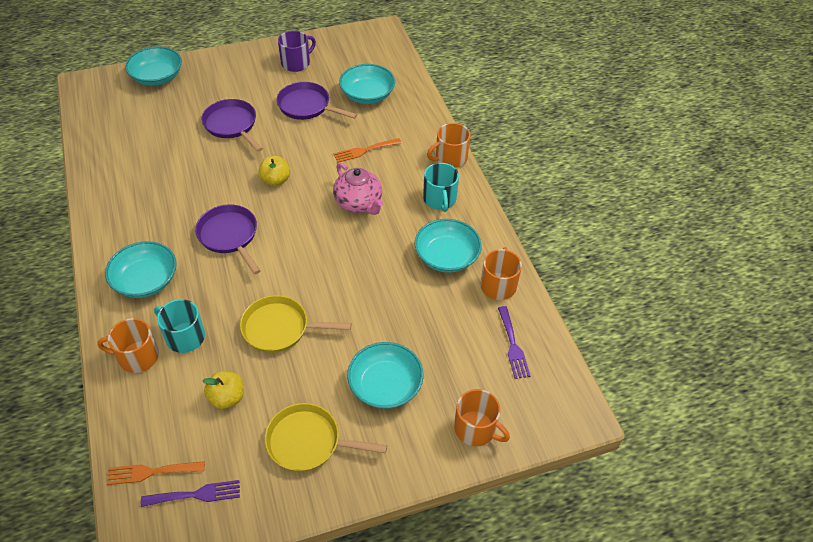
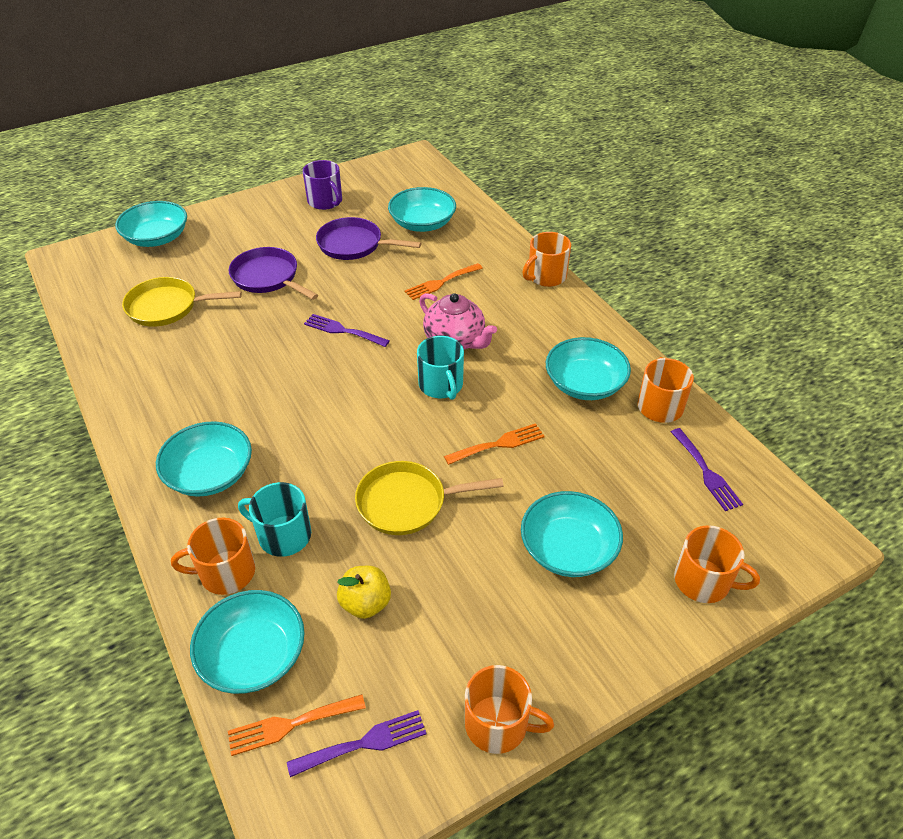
camera: 10 degrees left, 5 degrees down
purple pan [195,204,261,274] -> none
yellow apple [258,156,290,186] -> purple fork [304,314,390,347]
yellow pan [265,403,387,472] -> yellow pan moved to [122,277,242,327]
purple mug [278,30,316,72] -> purple mug turned 105 degrees clockwise [303,160,342,210]
turquoise mug [423,163,459,212] -> turquoise mug moved to [417,336,464,400]
none -> turquoise bowl [190,590,305,694]
none -> orange fork [444,423,545,465]
none -> orange mug [465,665,554,754]

